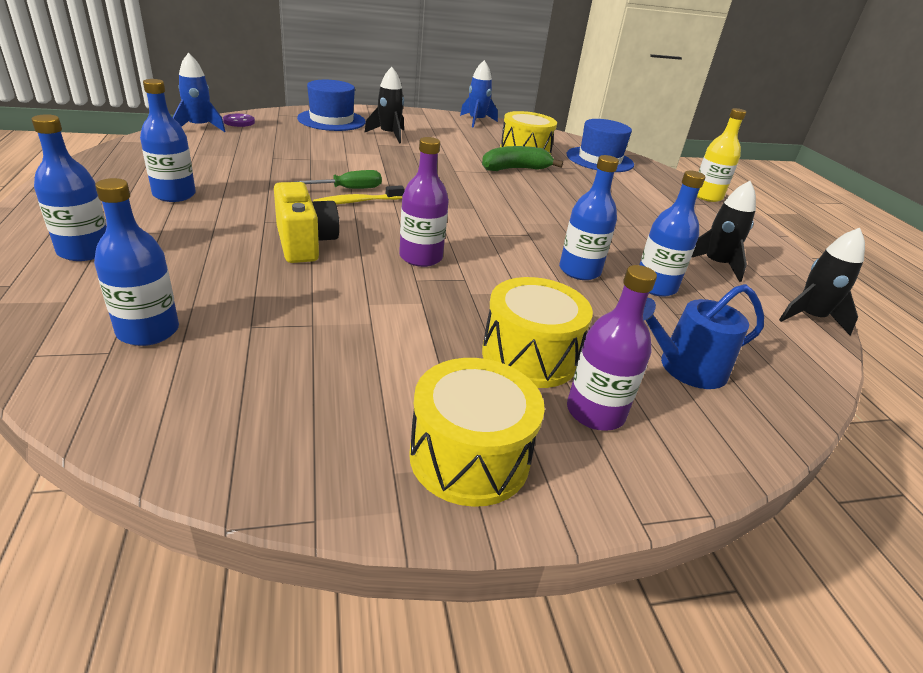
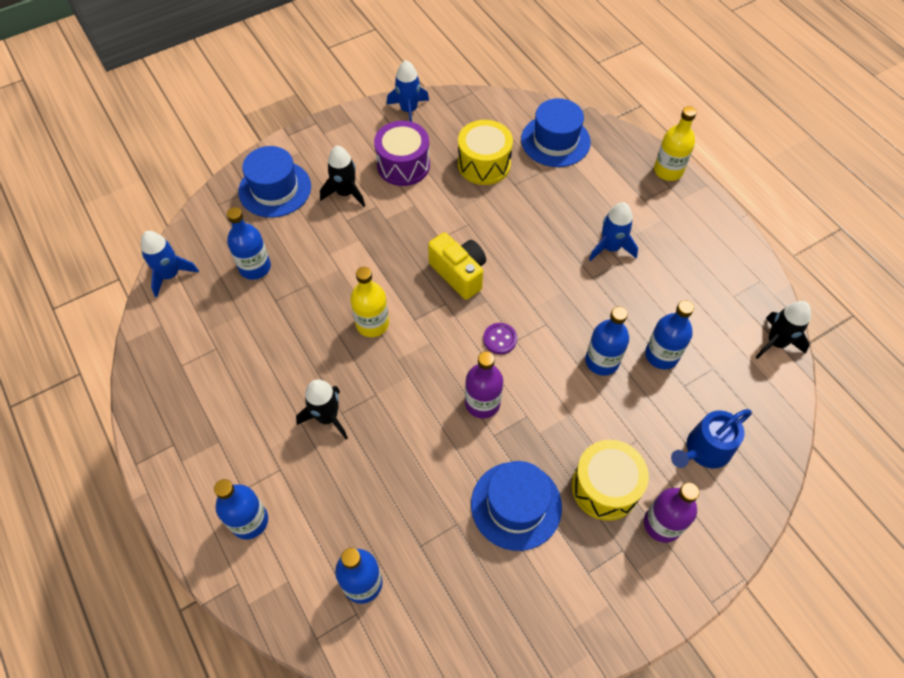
camera: 15 degrees left, 25 degrees up
blue bottle [140,79,196,202] -> blue bottle moved to [227,207,271,280]
purple button [223,114,255,127] -> purple button moved to [483,323,517,354]
yellow camera [274,182,339,263] -> yellow camera moved to [428,233,486,300]
green screwdriver [294,170,382,189] -> yellow bottle [350,267,389,337]
yellow toothbrush [313,185,404,204] -> none
yellow drum [409,358,545,507] -> none
green banana [482,146,563,171] -> none
black rocket [691,181,756,282] -> black rocket moved to [296,379,348,439]
none -> purple drum [374,121,430,186]
none -> blue hat [471,461,562,551]
none -> blue rocket [589,202,638,261]

